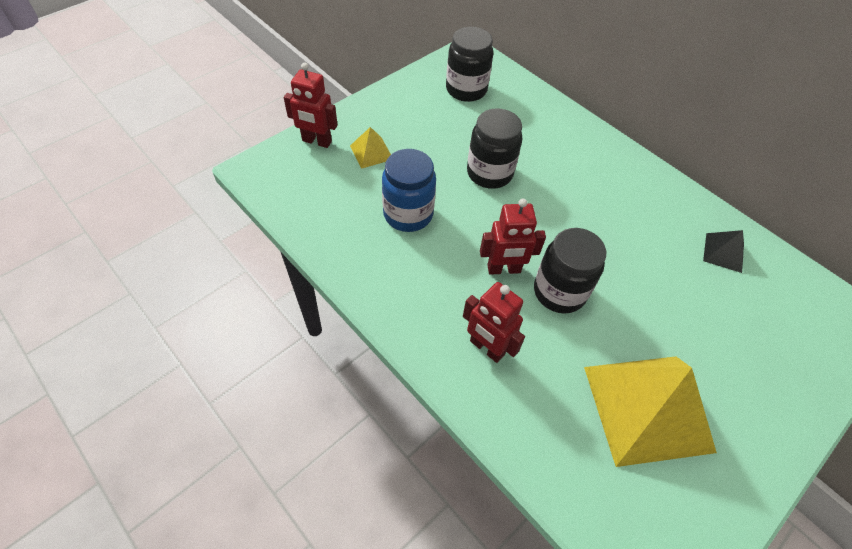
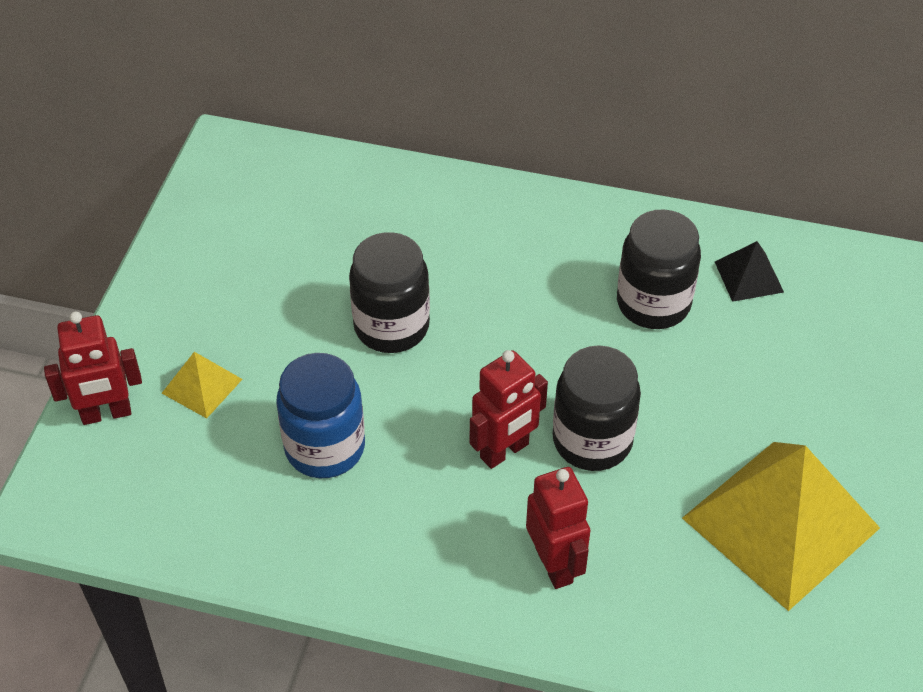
camera: 30 degrees left, 5 degrees down
black jar [446,27,493,102] -> black jar moved to [617,210,701,329]
red robot [463,282,525,363] -> red robot turned 120 degrees counterclockwise [526,467,591,589]

